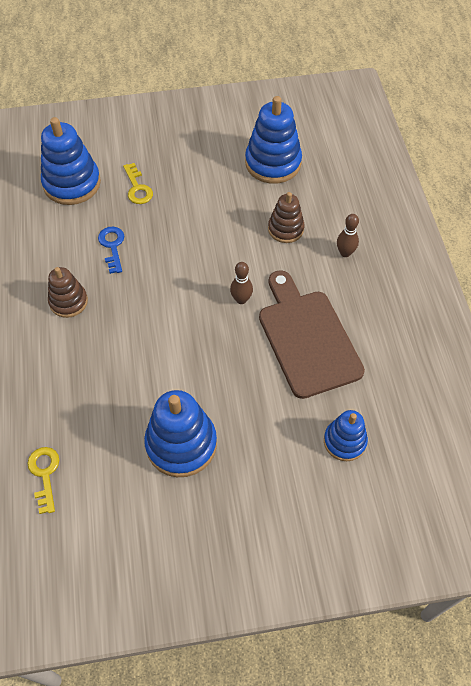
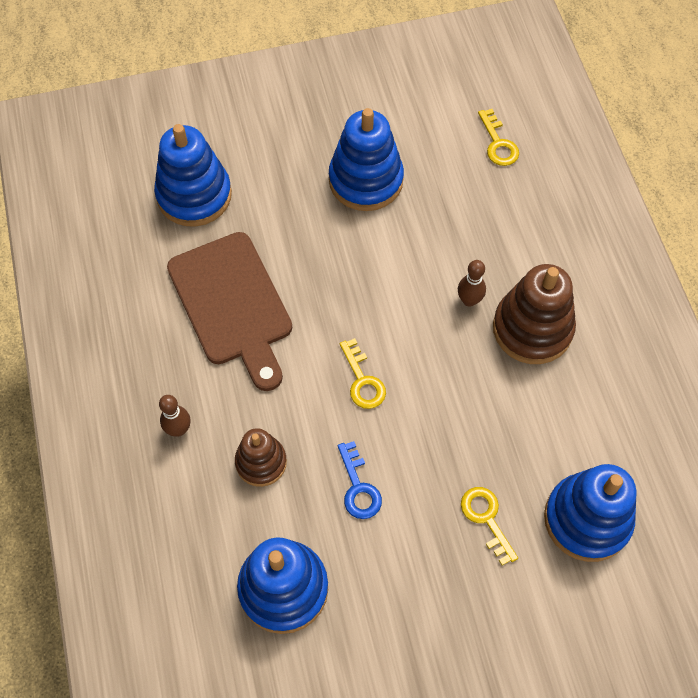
camera: 175 degrees right, 5 degrees up
brown stacking toy [48,267,88,318] -> brown stacking toy [493,264,576,364], size x1.66
blue key [98,227,124,274] -> blue key moved to [338,441,382,519]
brown bowling pin [230,262,253,304] -> brown bowling pin moved to [458,260,486,307]
blue stacking toy [324,410,368,461] -> blue stacking toy [154,124,232,227], size x1.66
none -> yellow key [340,338,386,409]

